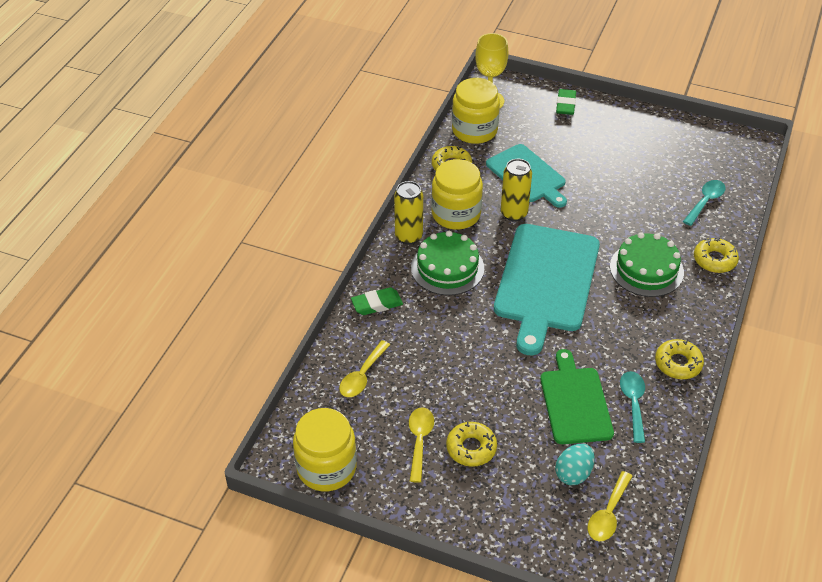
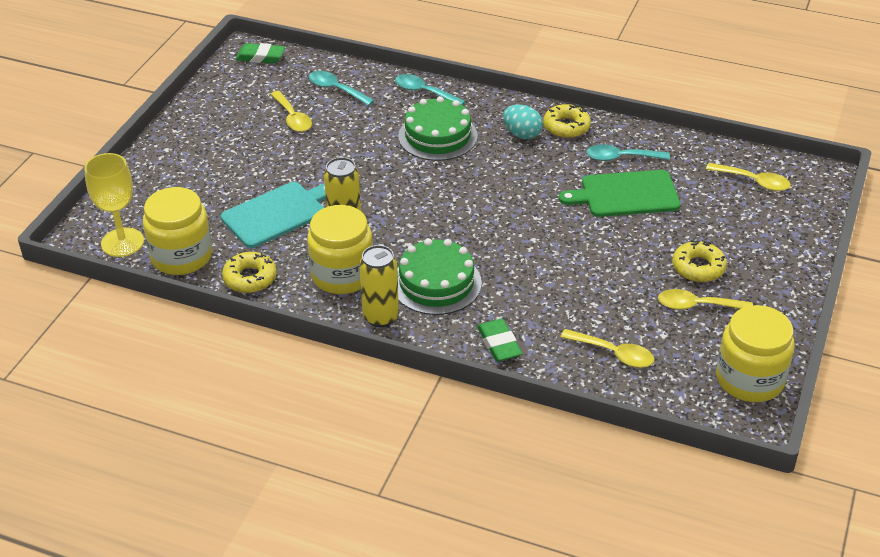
camera: 90 degrees left, 5 degrees down
turquoise cutting board [494,224,600,355] -> none
turquoise egg [555,444,595,485] -> turquoise egg moved to [503,104,543,139]
green eraser [556,89,576,115] -> green eraser moved to [235,43,285,63]
yellow donut [694,237,739,273] -> turquoise spoon [395,74,465,105]
none -> yellow spoon [271,91,312,132]

